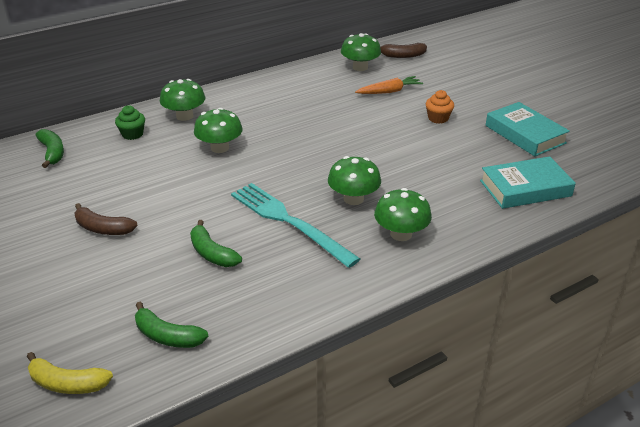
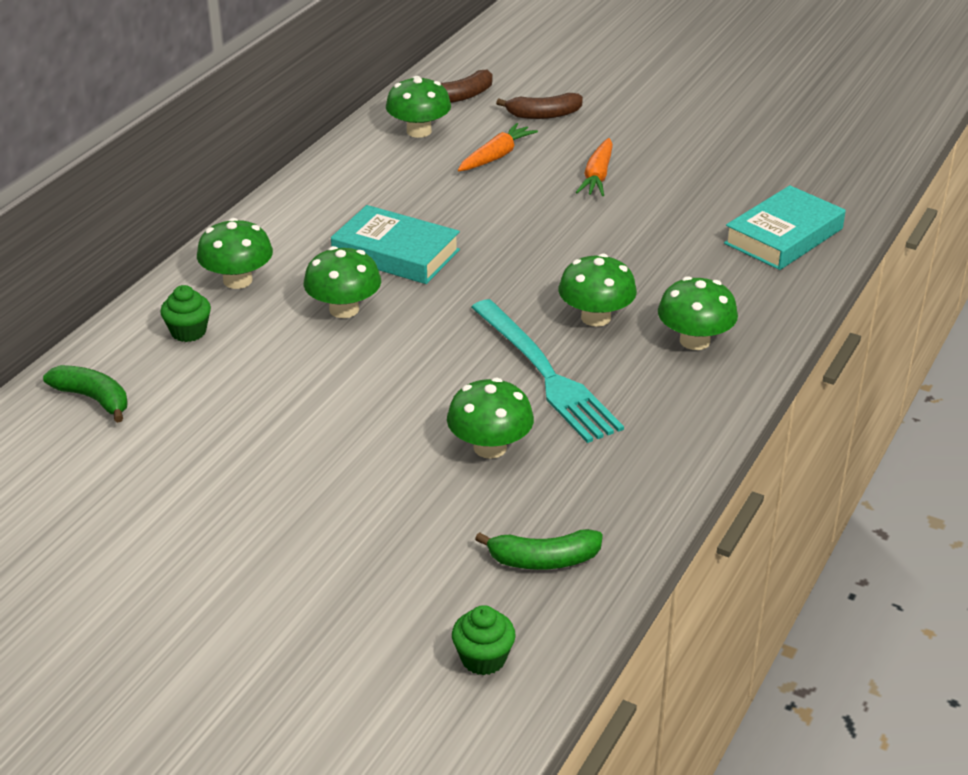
camera: 30 degrees left, 0 degrees up
yellow banana [27,352,113,394] -> green cupcake [452,605,516,675]
brown banana [74,203,138,235] -> brown banana moved to [496,93,583,119]
green banana [190,220,242,267] -> green mushroom [447,378,534,459]
turquoise fork [231,183,360,268] -> turquoise fork turned 135 degrees counterclockwise [471,299,624,443]
orange cupcake [426,90,454,124] -> orange carrot [576,138,613,196]
turquoise book [485,102,570,156] -> turquoise book moved to [331,205,460,284]

